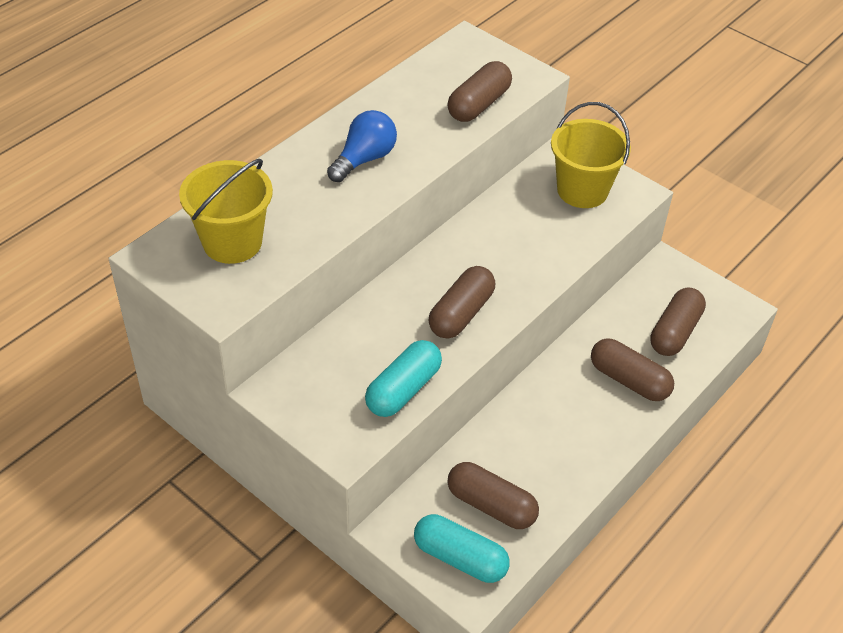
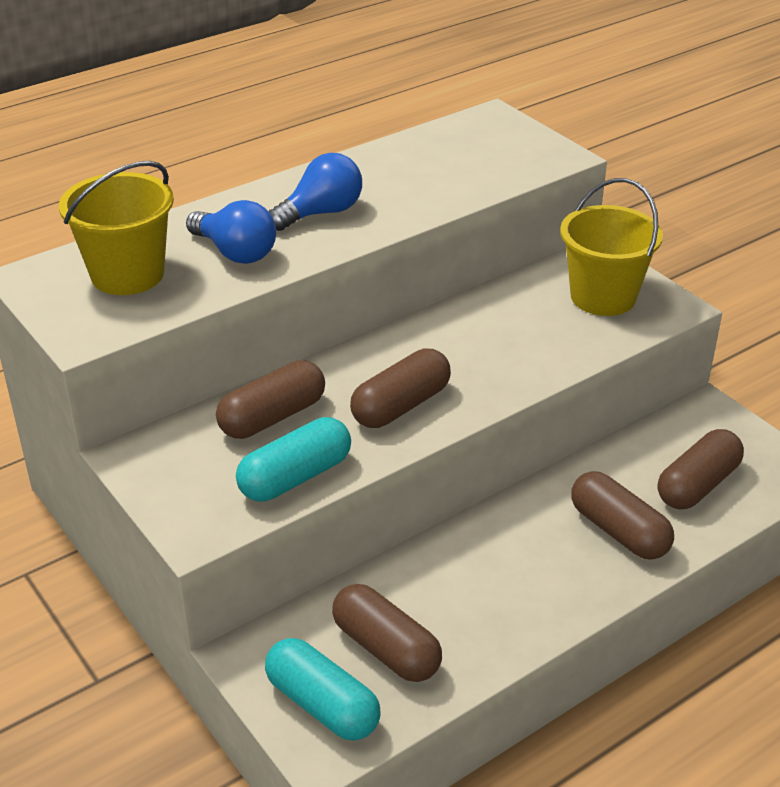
camera: 15 degrees right, 10 degrees down
brown capsule [447,61,512,122] -> brown capsule moved to [216,360,325,439]
none -> blue light bulb [186,200,276,264]

